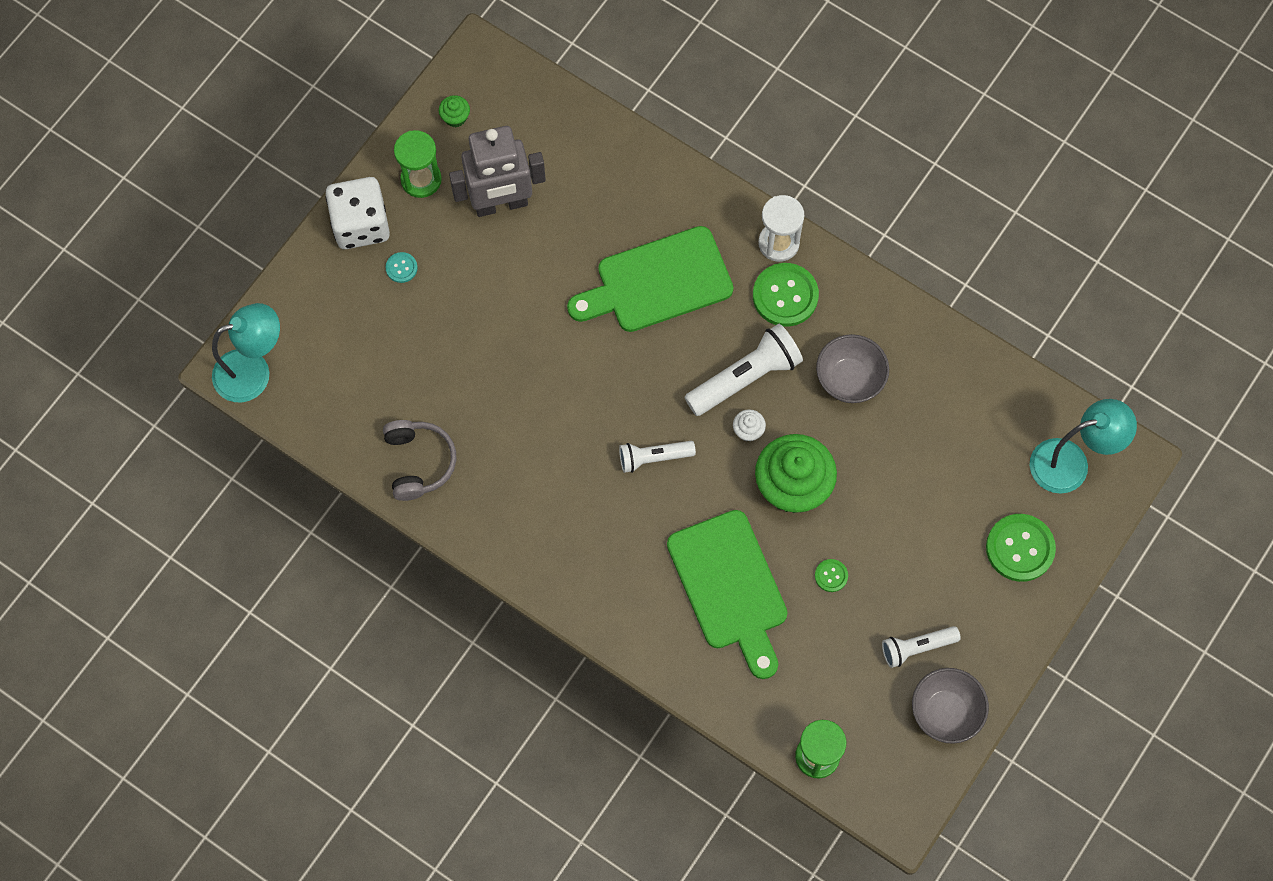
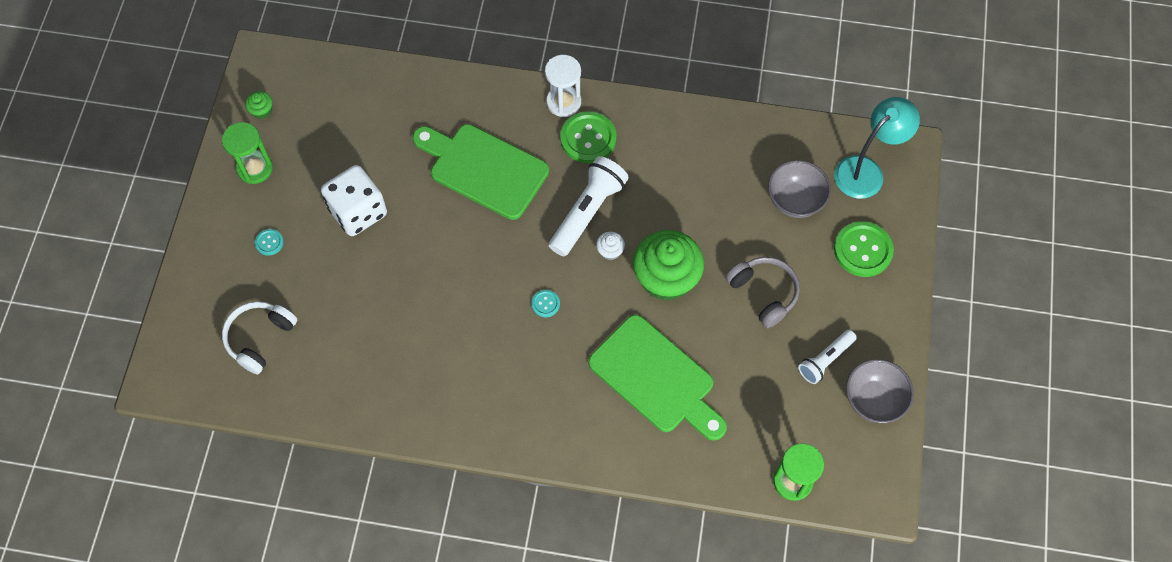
camera: 25 degrees left, 5 degrees down
turquoise lamp [212,303,280,402] -> none
white dice [326,177,390,249] -> white dice moved to [321,165,387,236]
grey headphones [383,420,456,501] -> grey headphones moved to [726,257,800,328]
grey robot [449,126,546,217] -> none
green cutting board [567,226,733,332] -> green cutting board turned 75 degrees clockwise [413,124,549,220]
white flashlight [619,441,696,473] -> turquoise button [531,290,560,317]
green button [815,559,848,592] -> none
grey bowl [816,334,889,403] -> grey bowl moved to [768,160,831,218]
none -> white headphones [222,301,297,374]

